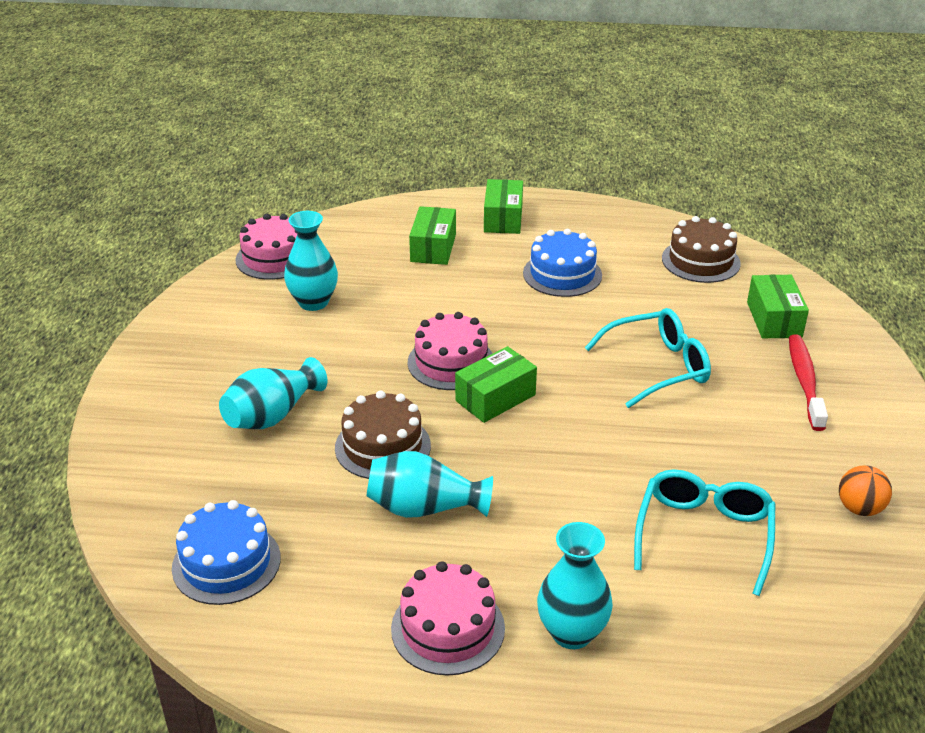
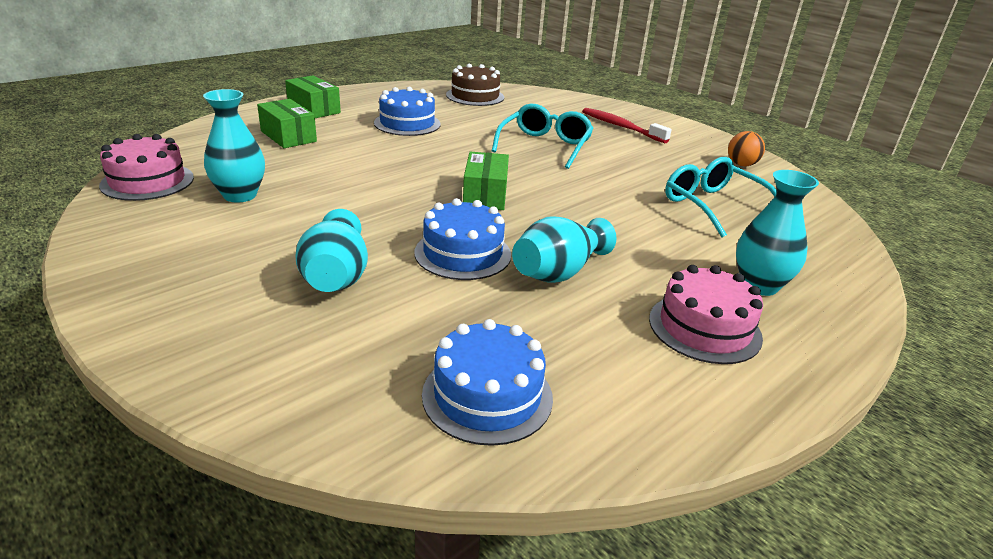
camera: 50 degrees left, 5 degrees down
brown cake [335,390,431,479] -> blue cake [415,198,511,280]
pink cake [408,312,493,390] -> none
green box [747,275,809,338] -> none

